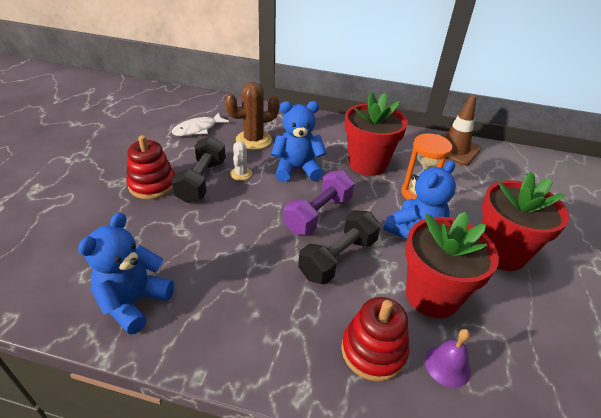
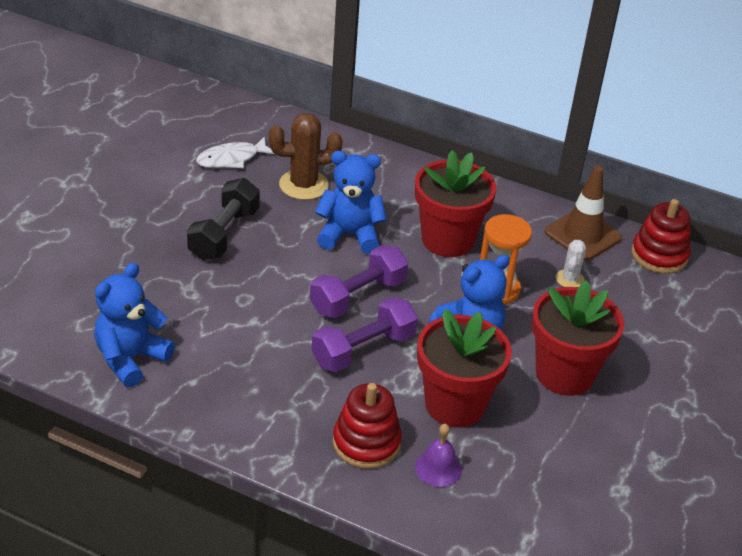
camera: 10 degrees right, 0 degrees up
red stacking toy [126,135,175,199] -> red stacking toy moved to [631,199,691,274]
white cactus [230,141,252,180] -> white cactus moved to [556,240,586,287]
black dumbbell [298,210,381,284] -> purple dumbbell [312,297,418,372]

